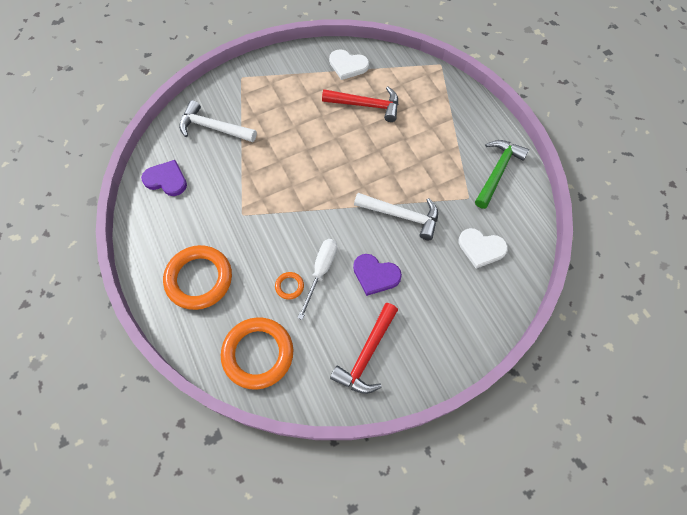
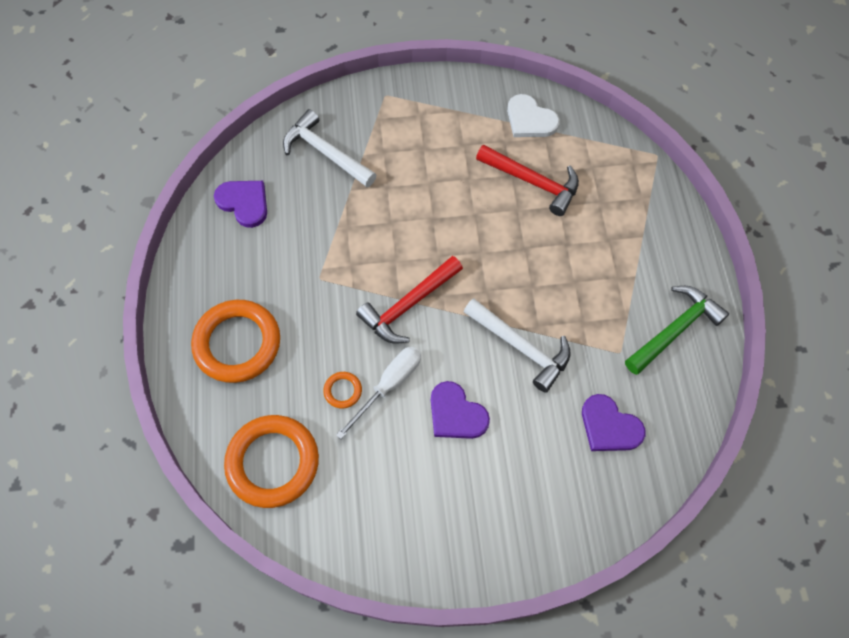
camera: 20 degrees right, 0 degrees up
red hammer [330,303,398,394] -> red hammer moved to [356,256,463,344]
white heart [458,228,508,269] -> purple heart [582,394,645,451]

